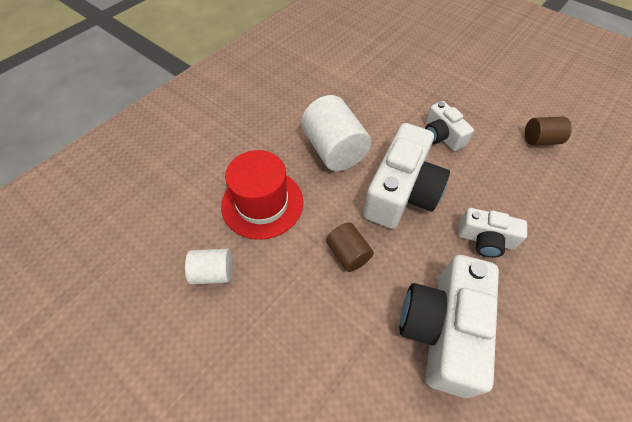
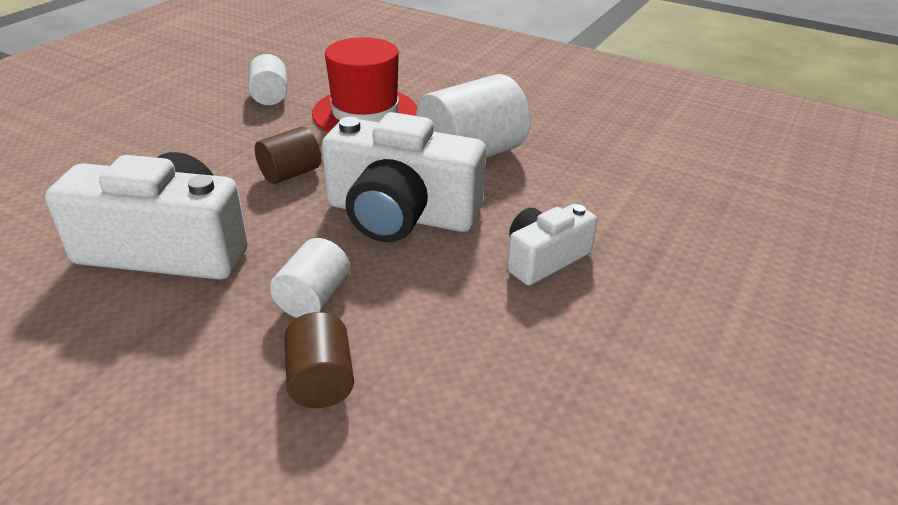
camera: 80 degrees right, 20 degrees down
white camera [458,208,527,258] -> white cylinder [270,238,350,318]
brown cylinder [525,116,572,145] -> brown cylinder moved to [284,312,354,408]

